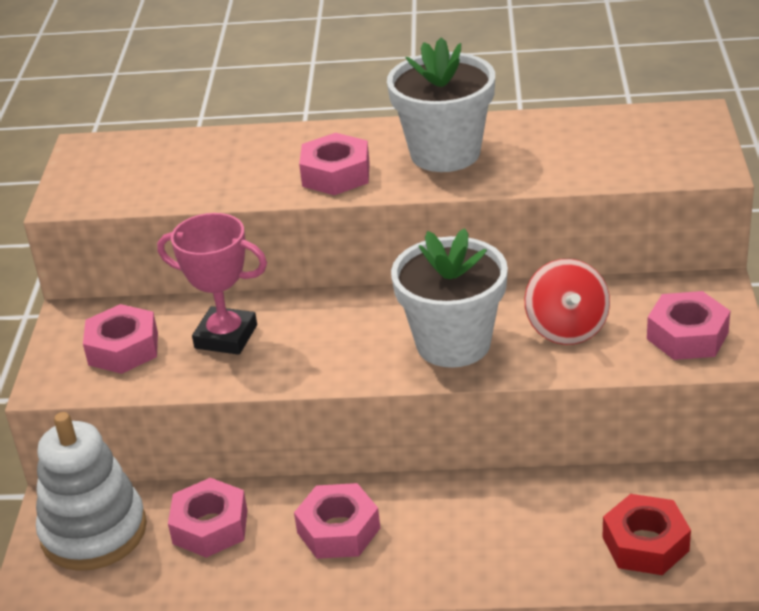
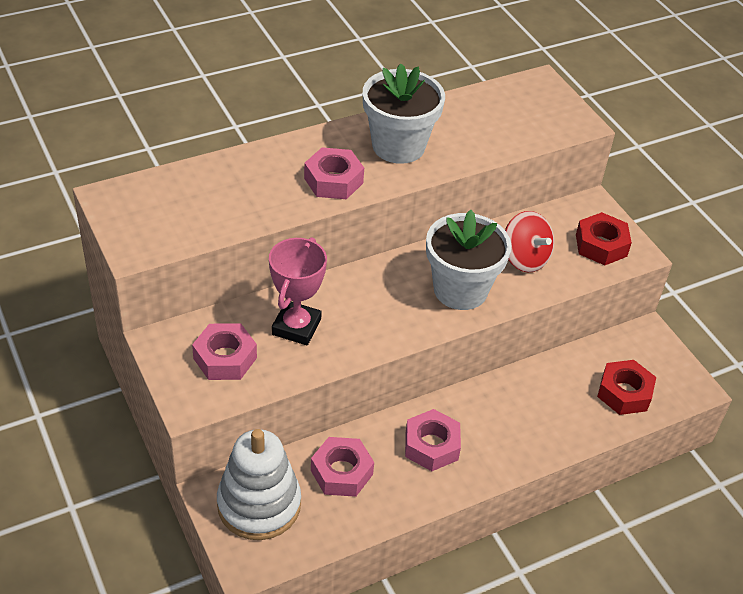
camera: 35 degrees left, 10 degrees up
pink trophy [157,213,267,355] -> pink trophy turned 60 degrees counterclockwise [269,237,327,345]
pink nut [647,291,730,360] -> red nut [576,212,632,265]

